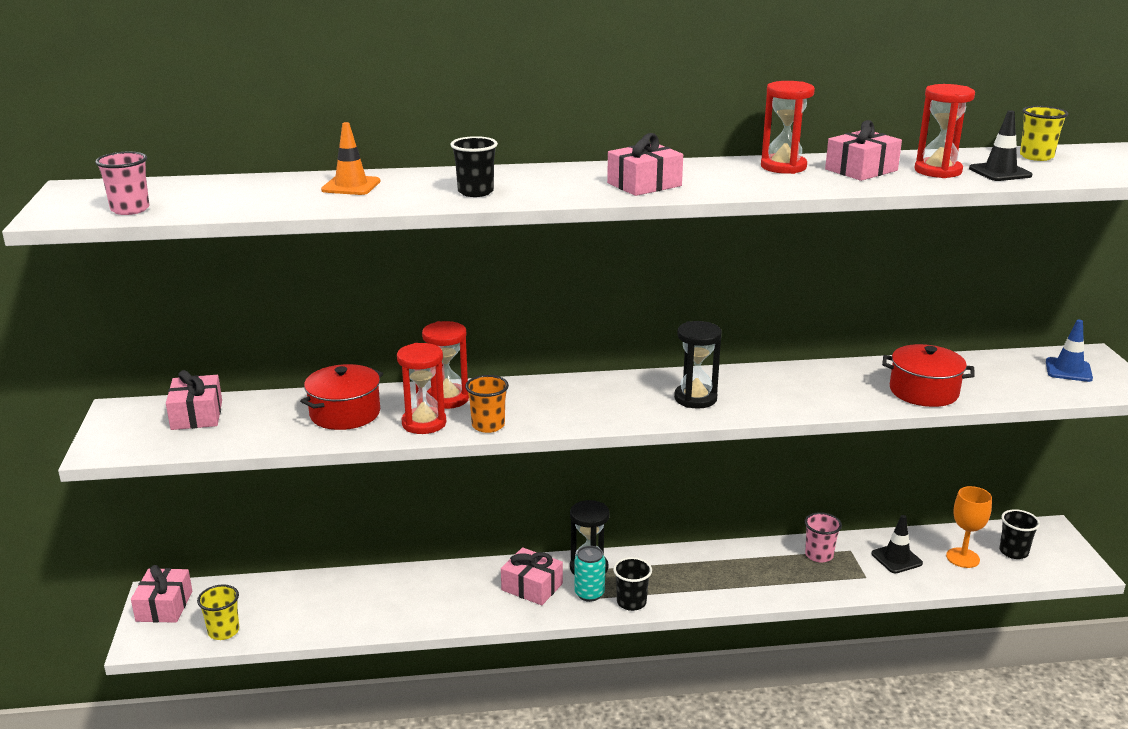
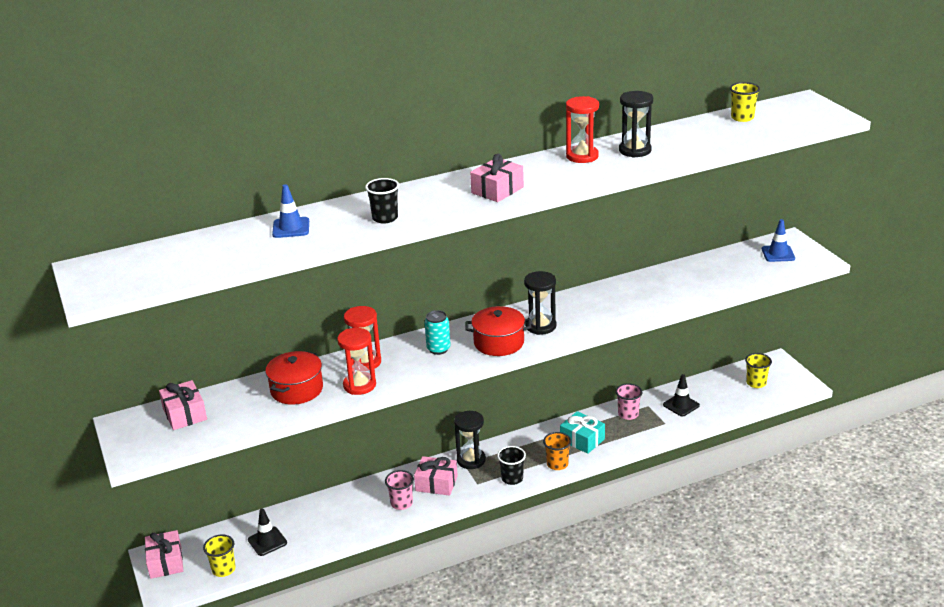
camera: 15 degrees left, 5 degrees up
pink cup [95,152,149,215] -> pink cup moved to [385,470,414,510]
orange traffic cone [321,122,380,195] -> blue traffic cone [272,184,309,238]
orange cup [465,375,509,433] -> orange cup moved to [543,432,571,470]
turquoise can [574,546,605,602] -> turquoise can moved to [425,310,451,355]
pink gift [825,120,902,181] -> black hourglass [619,91,653,158]
red pot [882,344,975,407] -> red pot moved to [465,306,531,356]
red hourglass [914,84,975,178] -> none
orange goblet [946,486,992,568] -> none
black traffic cone [969,110,1032,181] -> black traffic cone moved to [248,509,287,556]
black cup [999,509,1040,559] -> yellow cup [745,353,772,388]
none -> turquoise gift [560,411,605,454]

